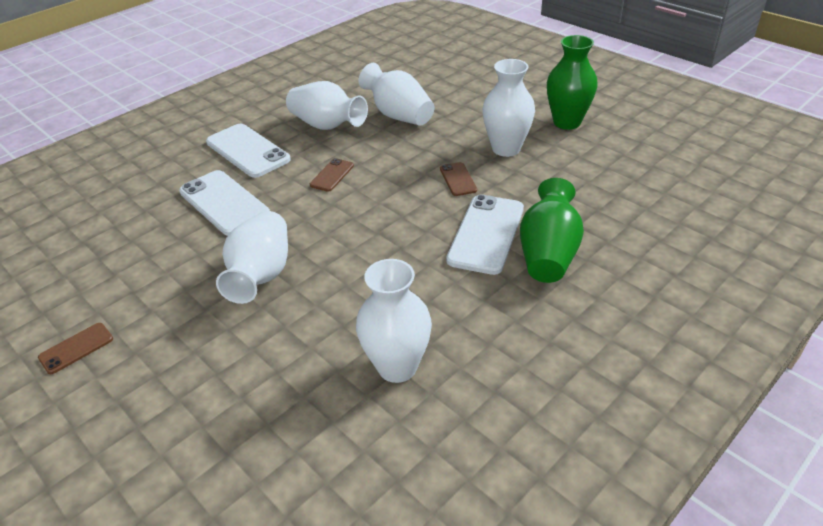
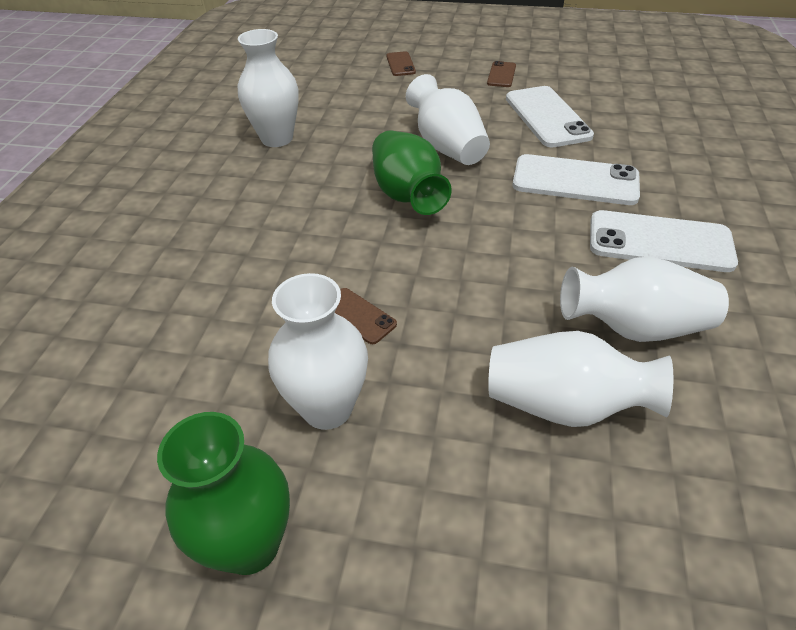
camera: 145 degrees right, 5 degrees up
brown phone [310,158,354,192] -> brown phone moved to [387,51,416,76]
white phone [446,194,524,275] -> white phone moved to [506,86,594,147]
green vase [520,178,584,283] -> green vase moved to [372,131,452,215]

